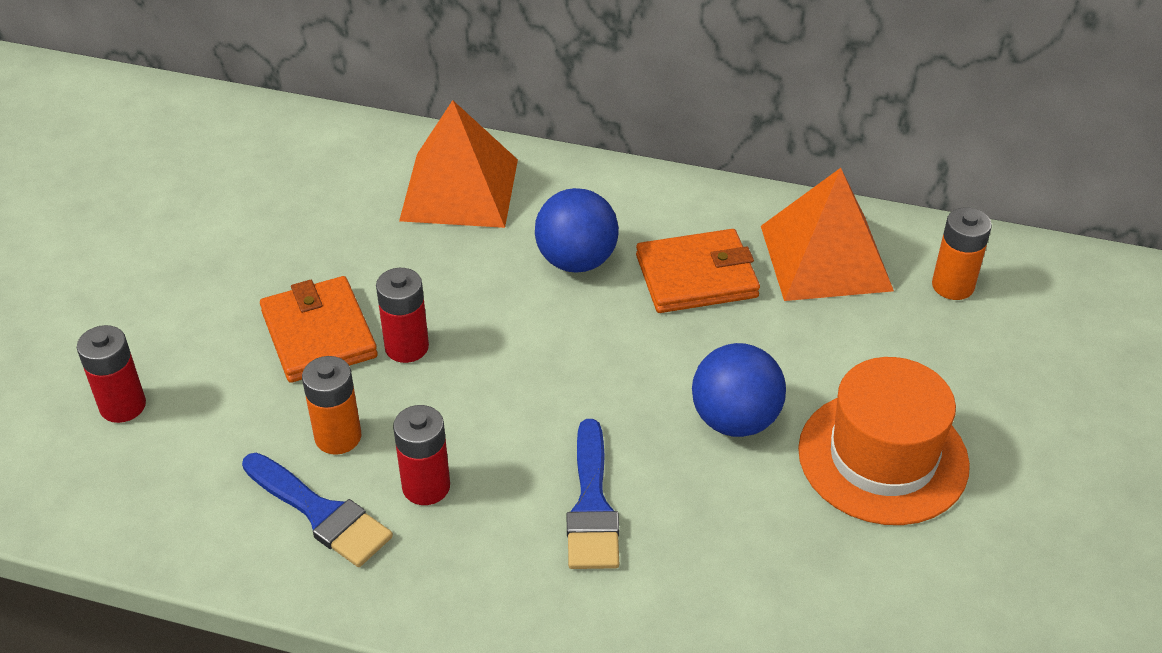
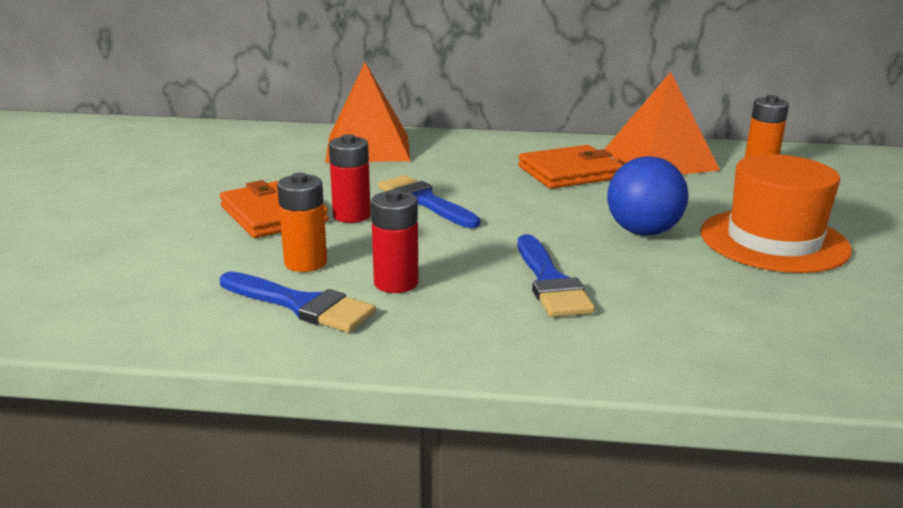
camera: 10 degrees left, 20 degrees down
red battery [77,325,146,423] -> none
blue ball [535,188,619,272] -> none
none -> blue brush [378,175,480,228]

